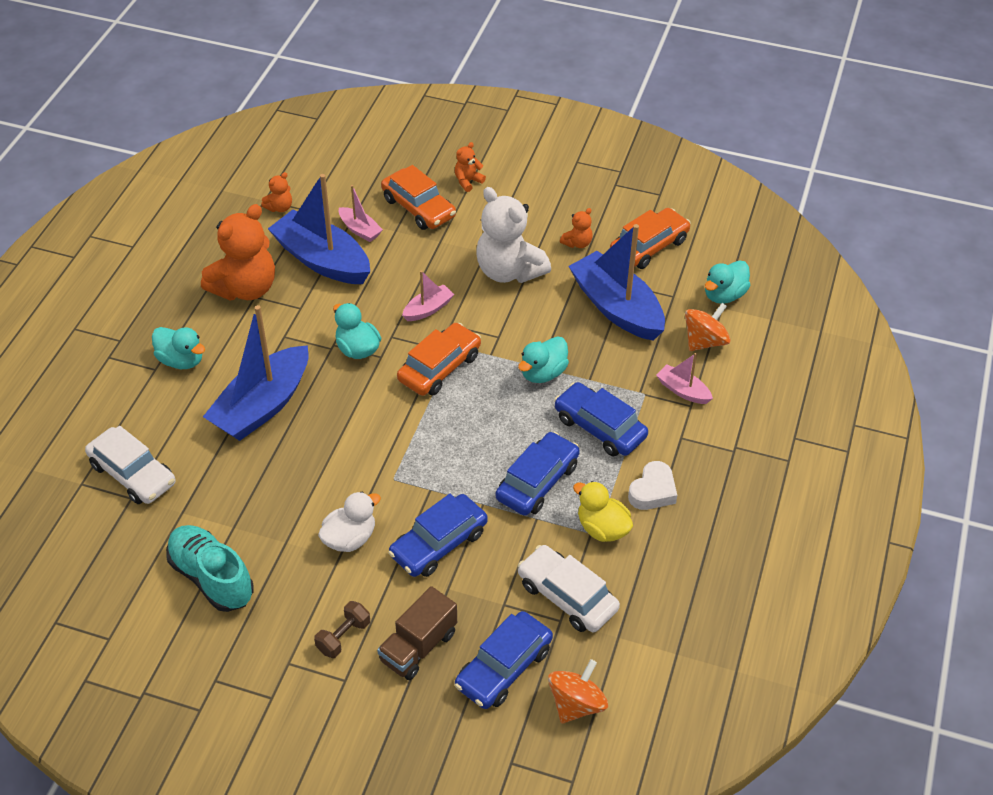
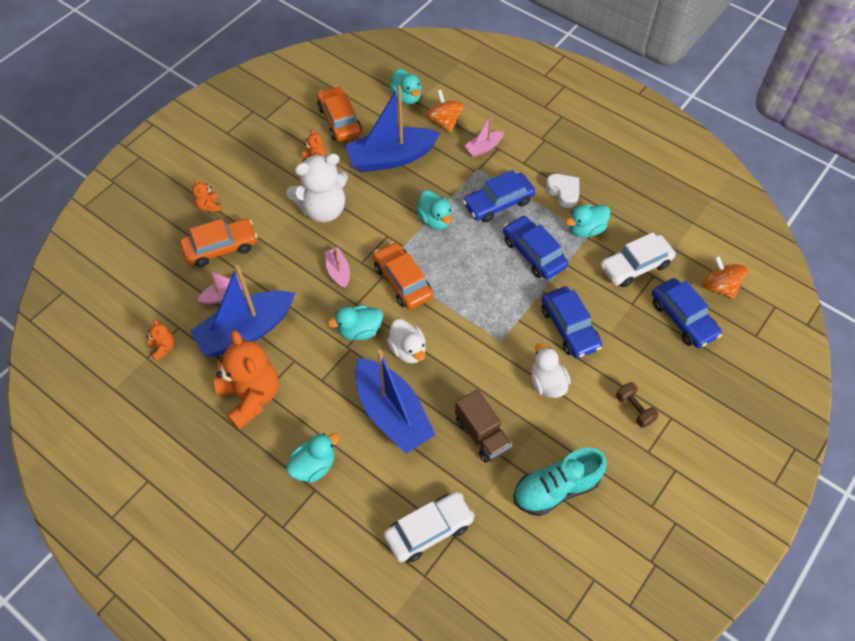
camera: 70 degrees left, 10 degrees up
brown truck [377,586,457,680] -> brown truck moved to [455,390,512,463]
yellow duck [573,481,633,542] -> turquoise duck [565,205,610,237]
none -> white duck [387,319,426,364]

